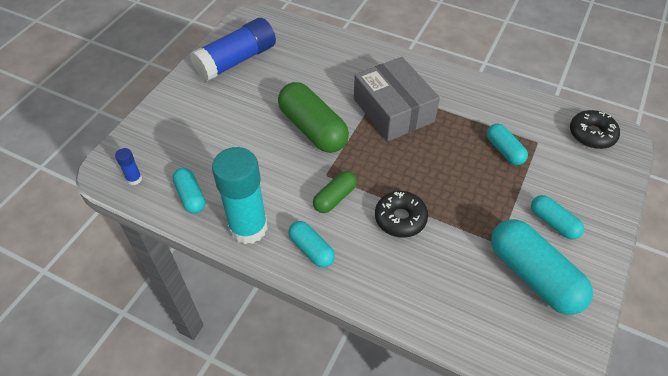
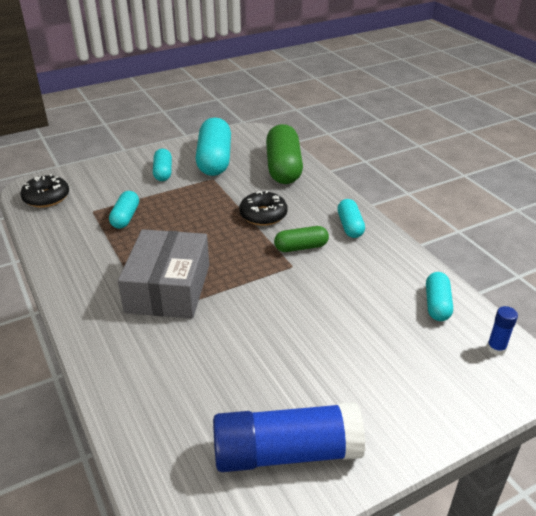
camera: 145 degrees left, 15 degrees down
turquoise glue stick [212,147,268,244] -> none
green capsule [278,82,349,153] -> green capsule moved to [266,124,303,184]

